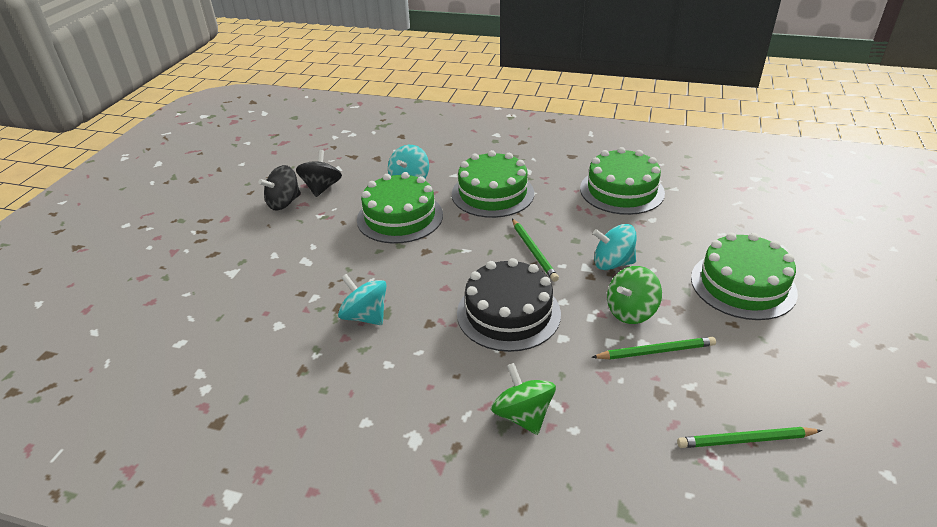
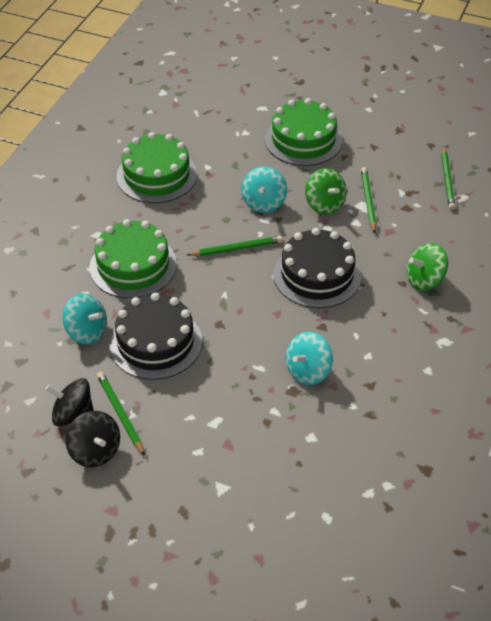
camera: 85 degrees left, 10 degrees up
green cake [357,172,443,244] -> black cake [109,293,202,380]
none -> green pencil [97,372,145,456]

